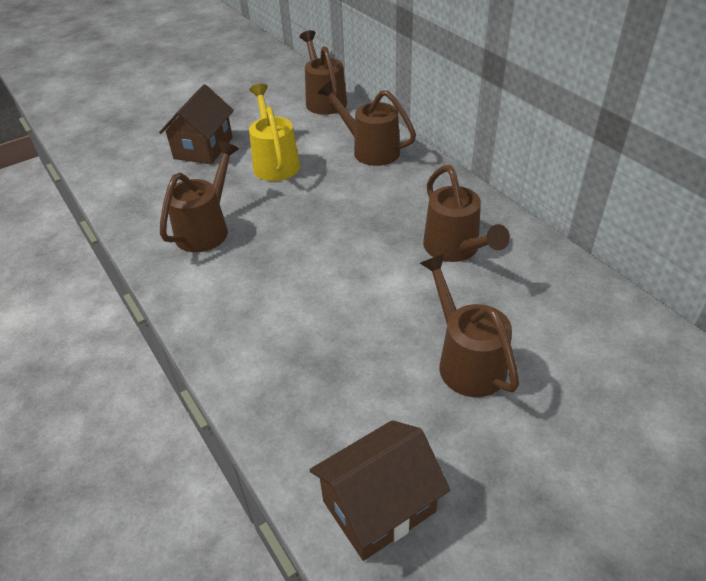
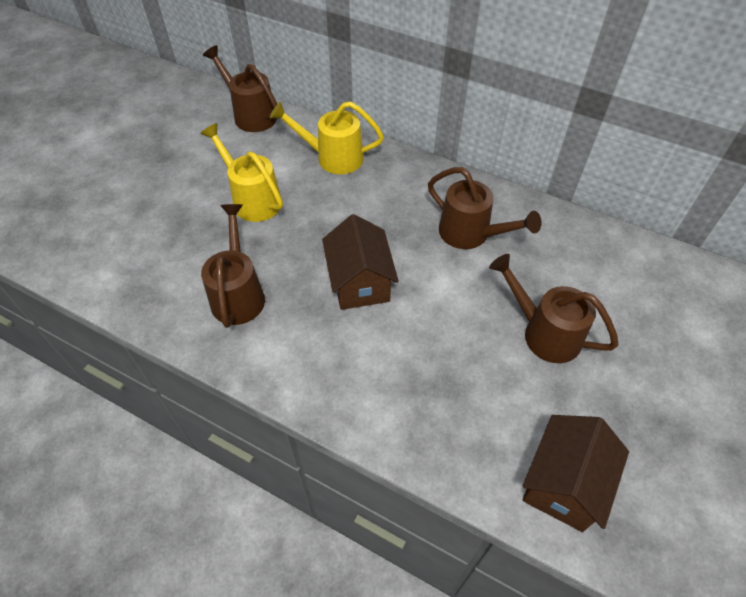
camera: 30 degrees left, 10 degrees up
brown house [159,84,234,164] -> brown house moved to [322,214,399,310]
brown watering can [317,81,416,166] -> yellow watering can [270,101,384,174]

